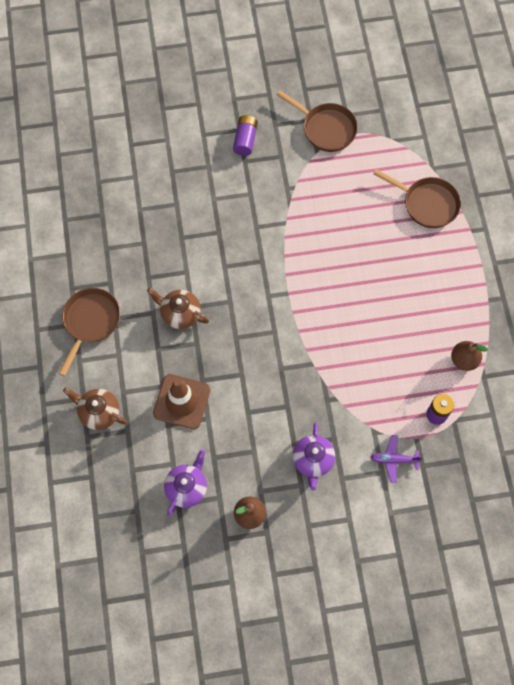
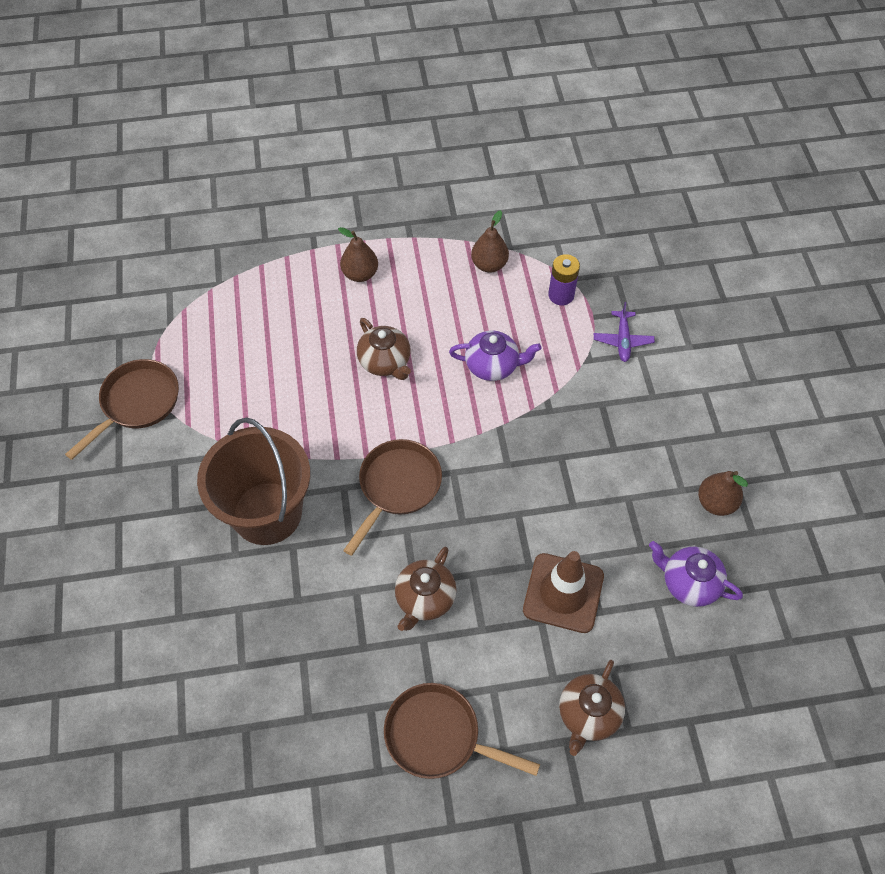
camera: 90 degrees left, 10 degrees down
purple battery [233,115,258,156] -> none
purple teapot [293,423,335,490] -> purple teapot moved to [449,330,541,381]
brown pan [373,169,461,228] -> brown pan moved to [343,439,442,556]
none -> brown bucket [197,417,310,545]
none -> brown pear [338,227,378,282]
none -> brown teapot [357,318,411,380]

